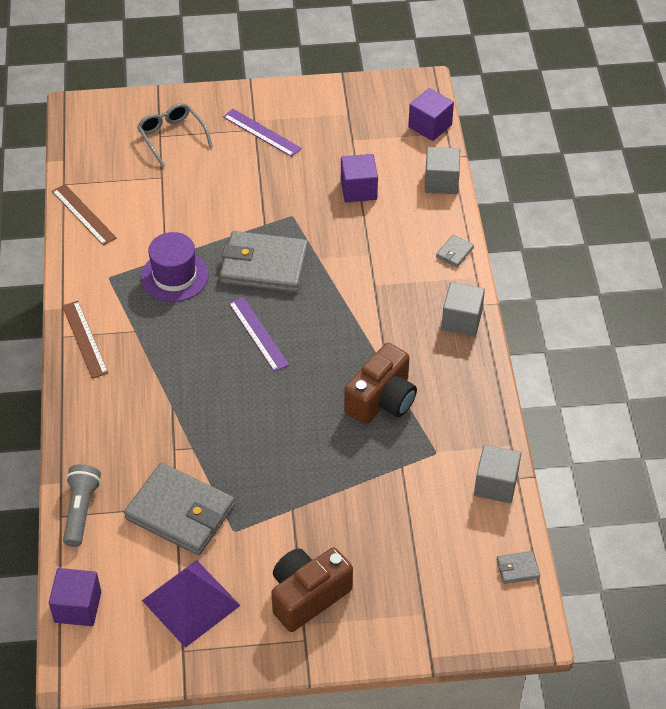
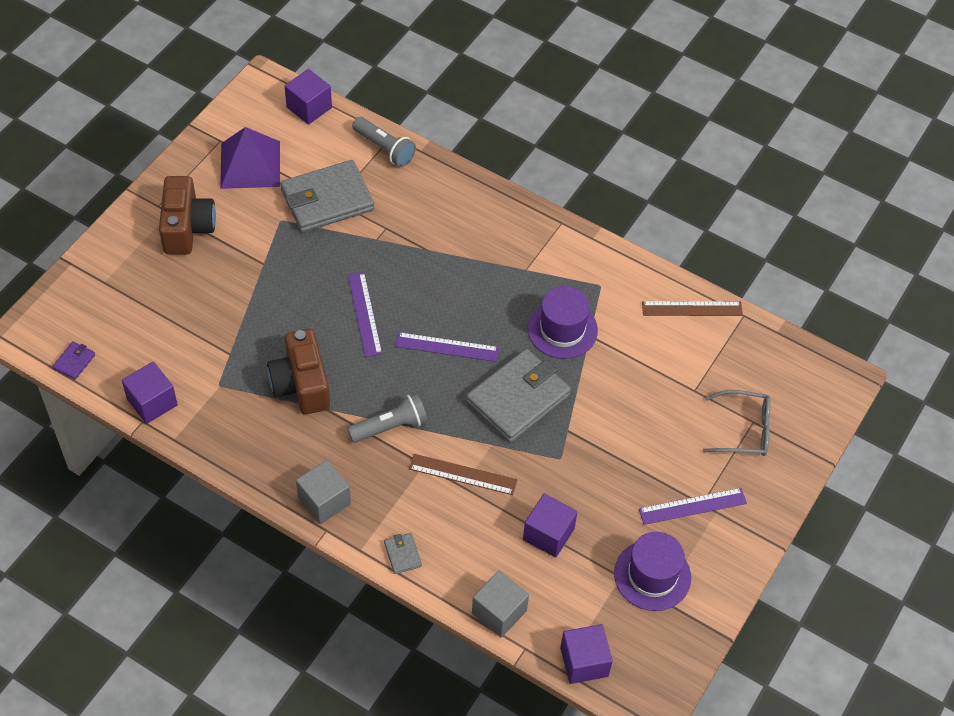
camera: 125 degrees right, 5 degrees up
brown ruler [62,301,108,379] -> brown ruler moved to [409,454,517,495]
grey cube [474,445,521,503] -> purple cube [122,362,178,424]
grey wallet [497,551,540,584] -> purple wallet [52,341,95,380]
none -> grey flashlight [347,393,428,443]
none -> purple ruler [348,272,382,357]
none -> purple hat [614,532,691,611]

